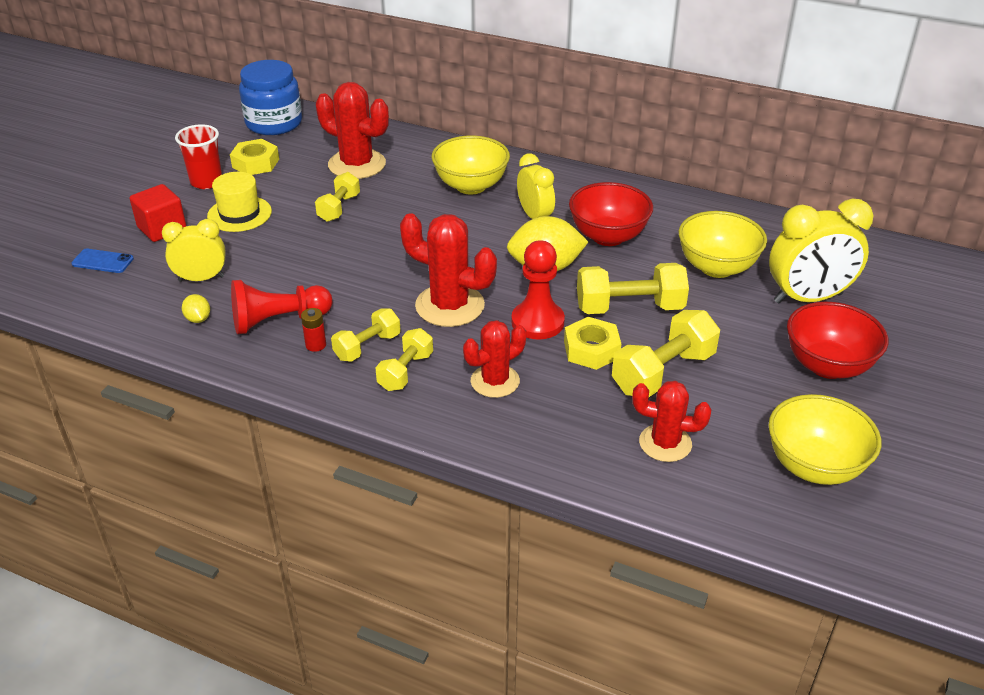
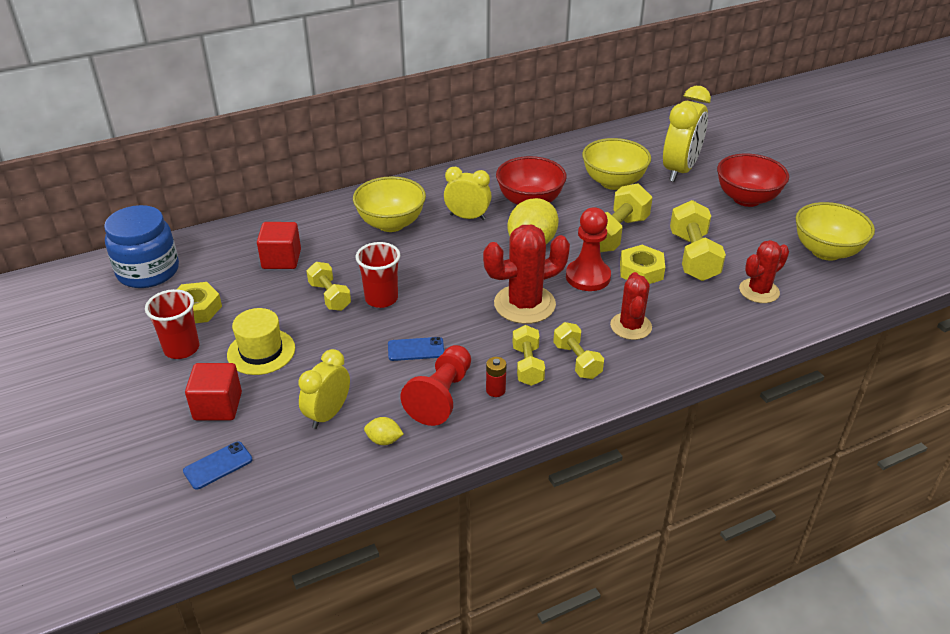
camera: 50 degrees left, 0 degrees up
red cactus [316,82,389,179] -> red cube [257,222,301,269]
none -> red cup [356,242,400,308]
none -> blue phone [388,337,444,361]

